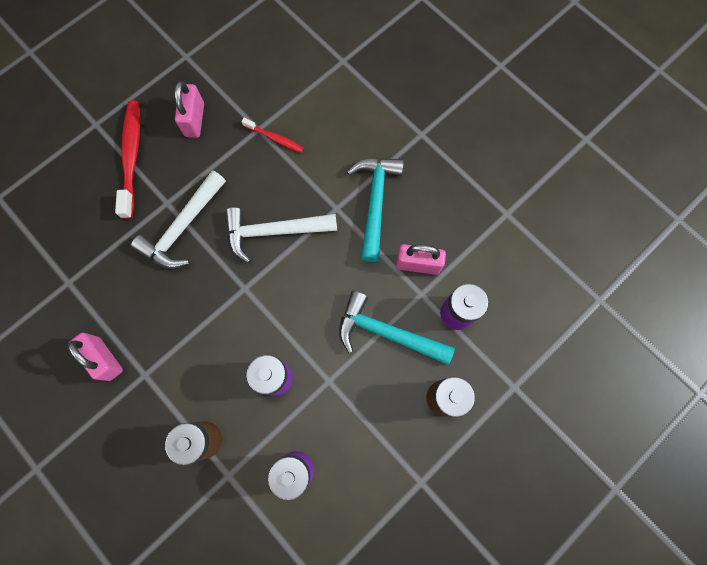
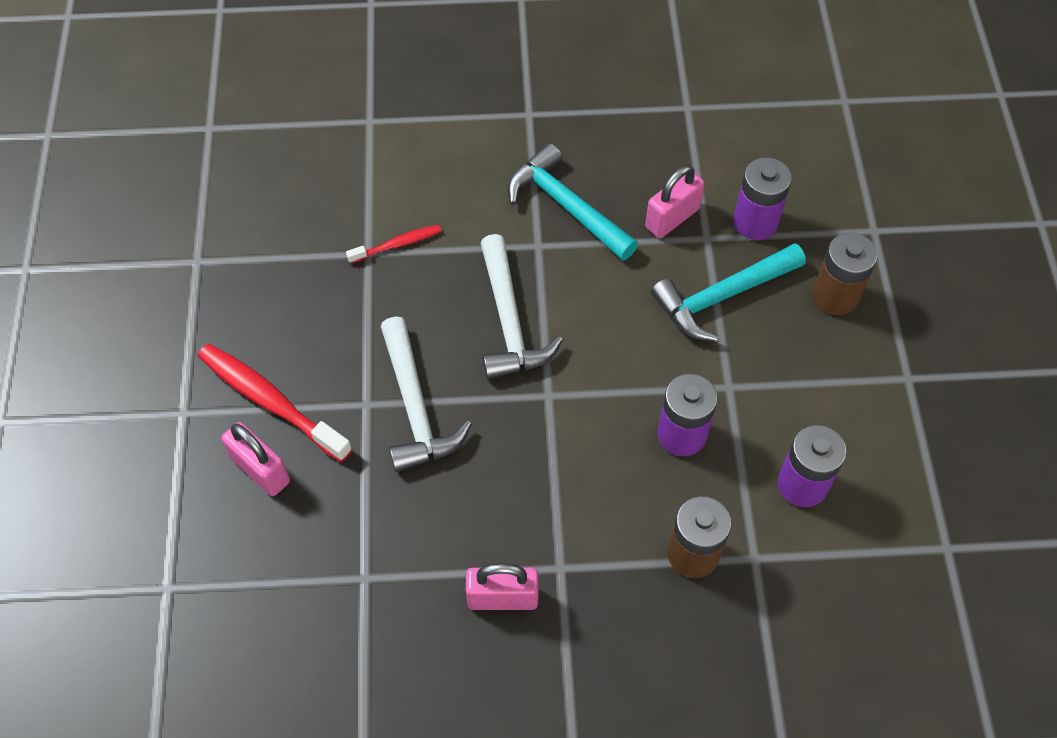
camera: 50 degrees left, 15 degrees down
pink padlock [175,81,204,138] -> pink padlock moved to [221,422,290,496]
white hammer [225,207,337,263] -> white hammer turned 45 degrees counterclockwise [481,234,563,380]

